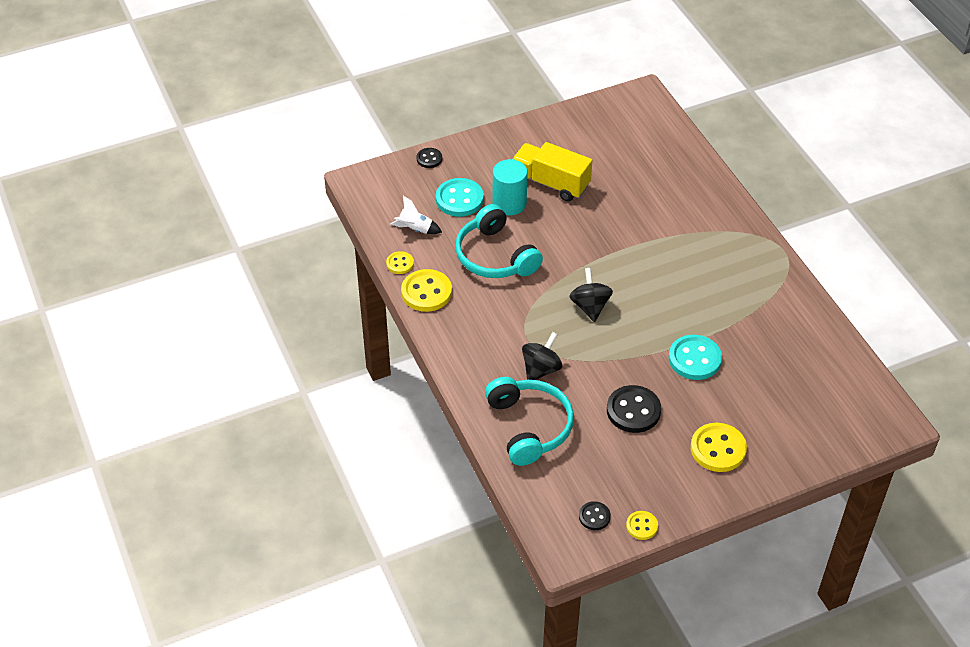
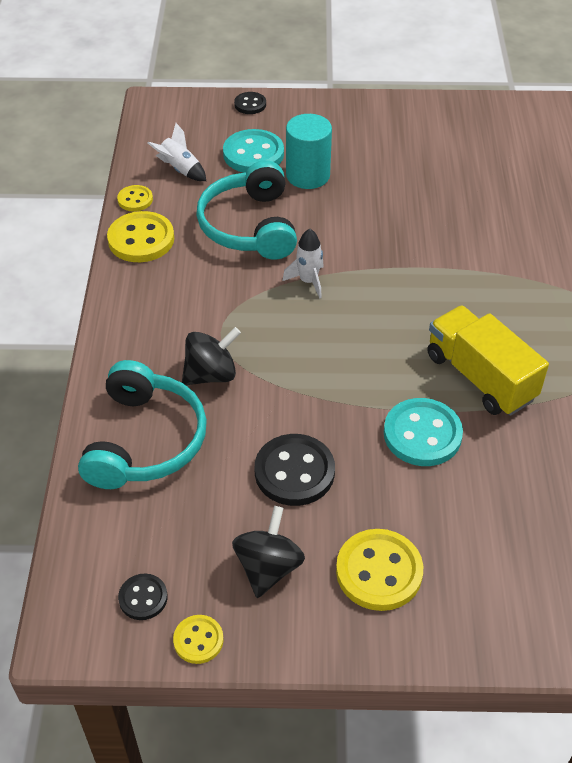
camera: 25 degrees right, 0 degrees up
yellow truck [512,142,592,202] -> yellow truck moved to [427,305,549,416]
black spinning top [569,268,613,322] -> black spinning top moved to [232,506,305,598]
none -> white rocket [282,229,324,299]

